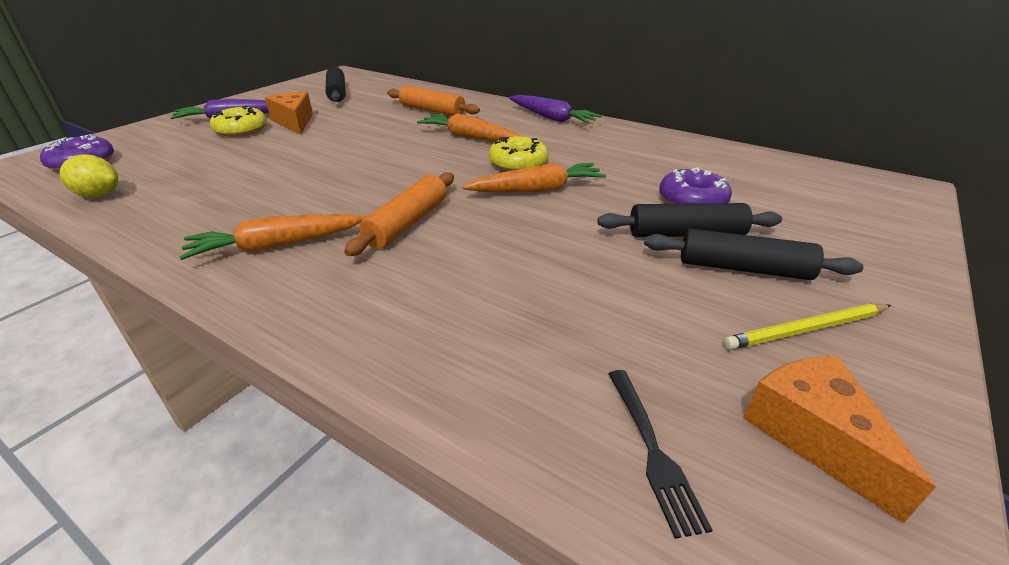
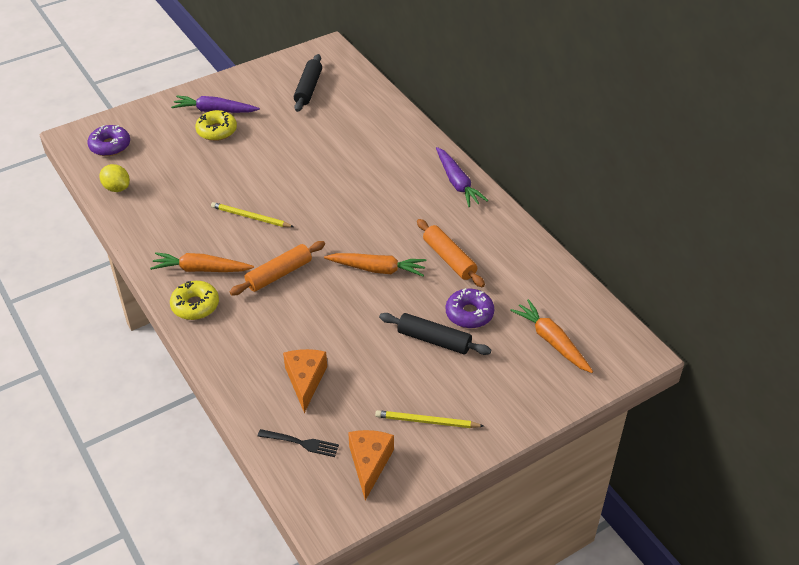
camera: 25 degrees right, 10 degrees up
orange cheese [265,91,313,134] -> orange cheese moved to [283,349,327,413]
orange rolling pin [387,85,480,116] -> orange rolling pin moved to [417,219,485,287]
orange carrot [417,114,521,141] -> orange carrot moved to [510,299,593,373]
yellow donut [489,136,548,171] -> yellow donut moved to [170,281,219,320]
black fork [608,370,713,539] -> black fork turned 90 degrees counterclockwise [258,429,339,457]
black rolling pin [644,228,864,280] -> none
none -> yellow pencil [211,202,294,227]

